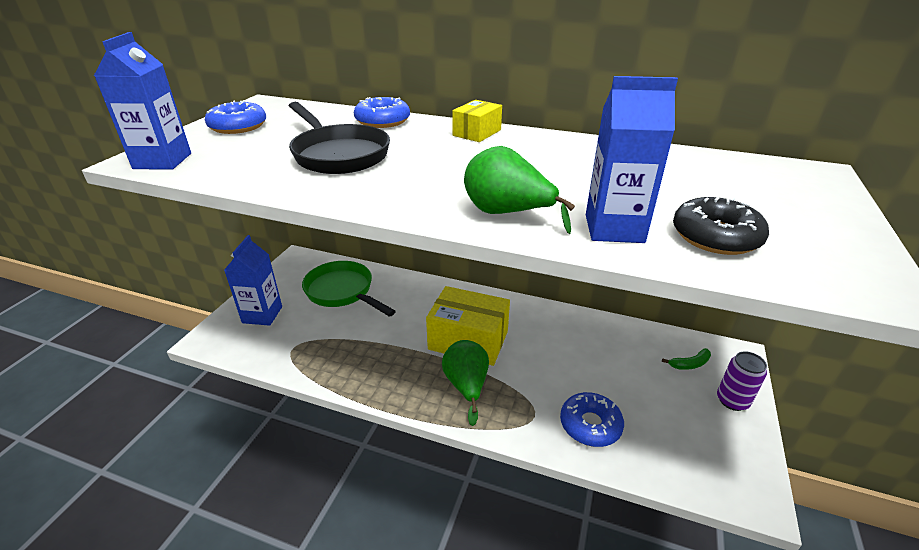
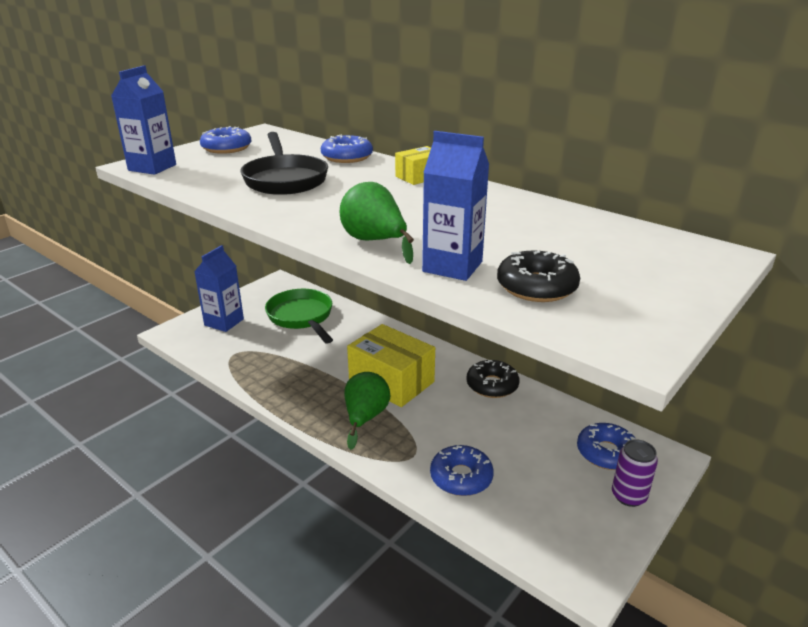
camera: 20 degrees right, 5 degrees down
green banana [662,348,711,370] -> blue donut [577,423,636,470]
none -> black donut [466,360,519,398]

